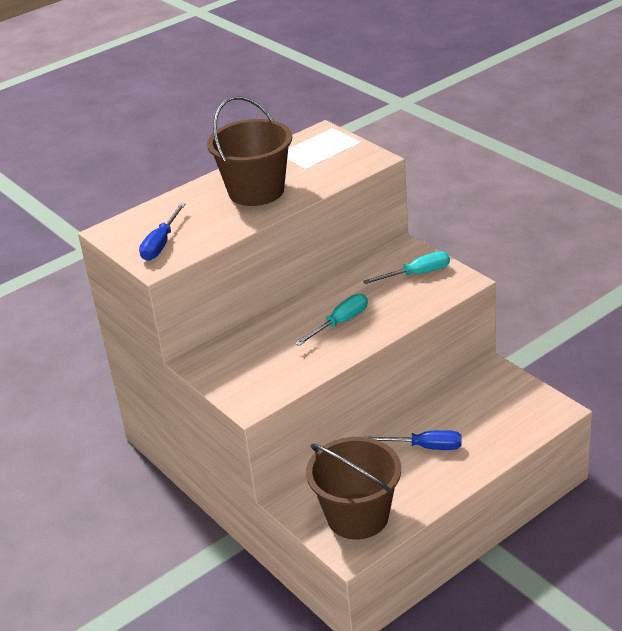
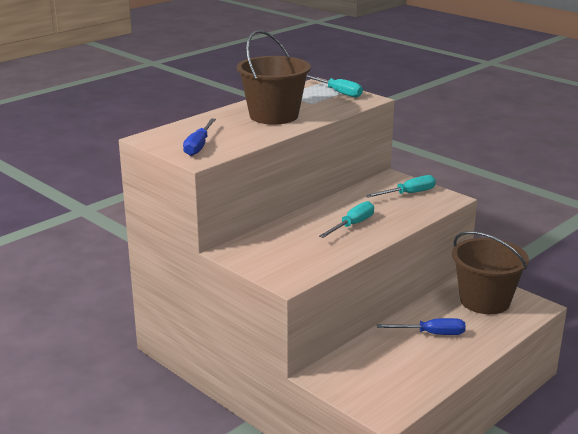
camera: 10 degrees left, 10 degrees down
brown bucket [306,437,401,540] -> brown bucket moved to [452,231,529,314]
none -> turquoise screwdriver [306,75,363,98]

